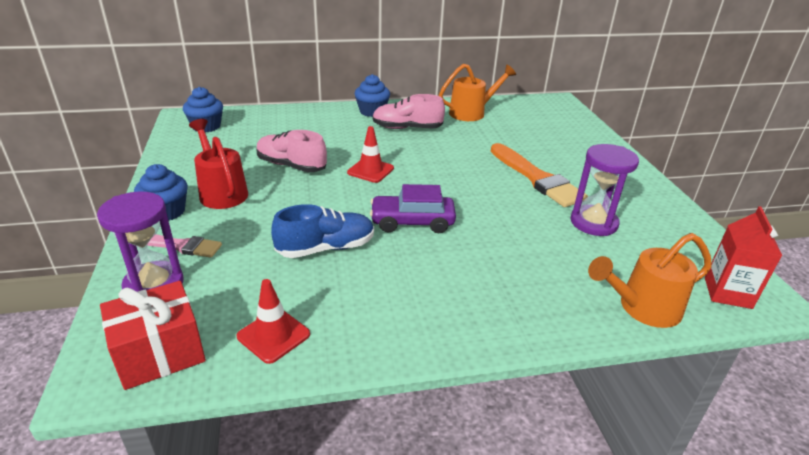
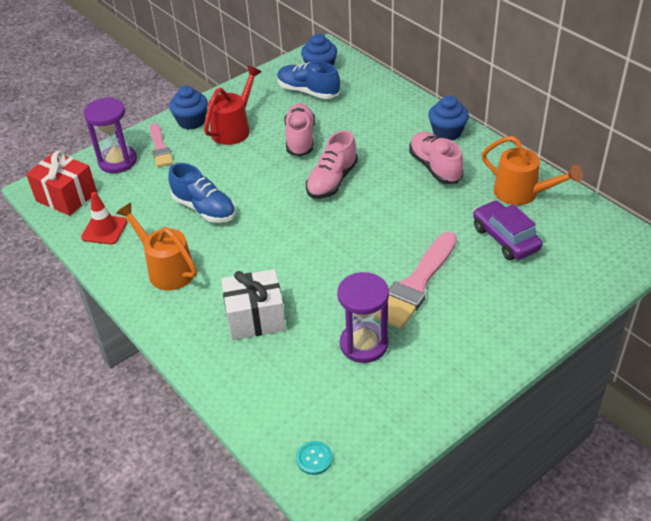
camera: 65 degrees right, 10 degrees up
red traffic cone [347,126,394,183] -> pink shoe [306,130,358,199]
purple car [370,184,456,233] -> purple car moved to [473,200,542,260]
orange brush [491,143,588,207] -> pink brush [373,232,457,329]
orange watering can [588,233,712,328] -> orange watering can moved to [116,203,197,291]
red carton [705,206,783,309] -> turquoise button [296,441,333,475]
none -> white gift [221,269,286,340]
none -> blue shoe [277,61,340,99]

